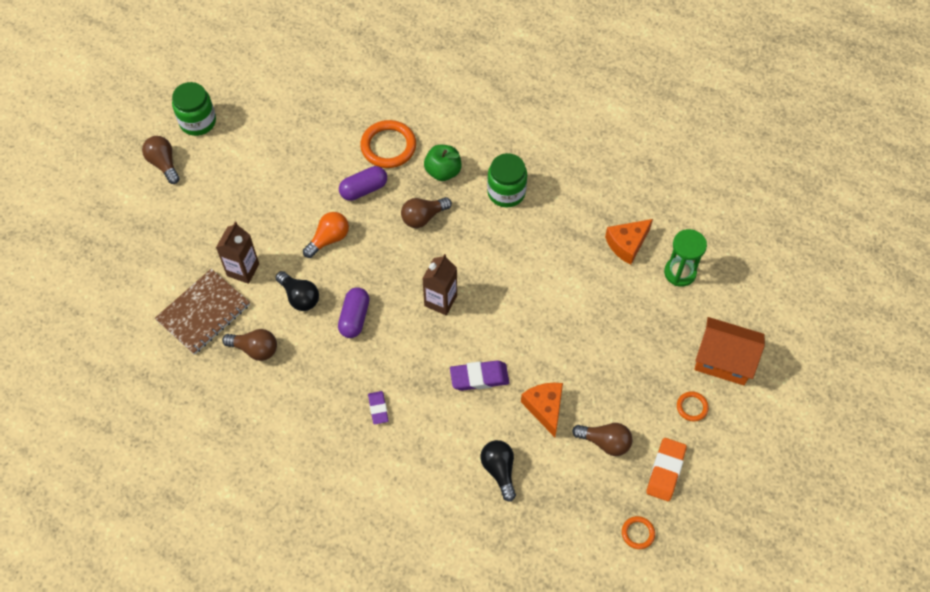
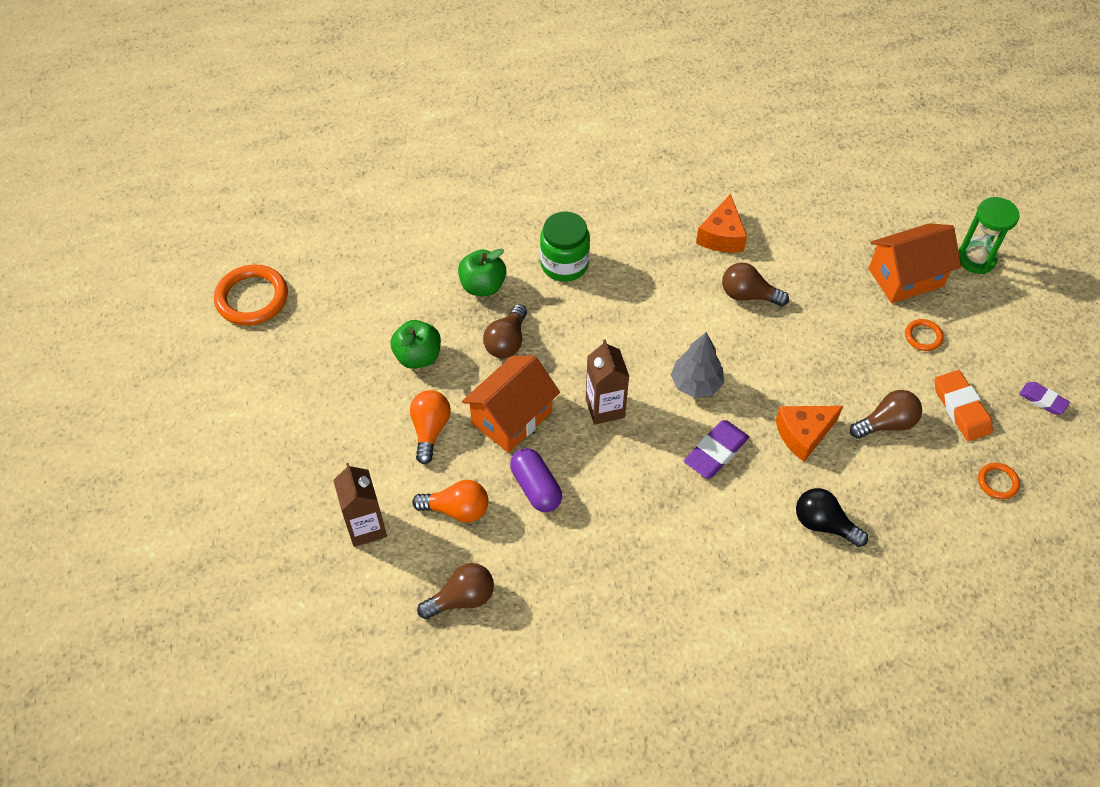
camera: 40 degrees left, 5 degrees down
brown light bulb [142,136,180,184] -> brown light bulb moved to [722,262,789,306]
brown notebook [155,269,250,355] -> none
green jar [172,82,216,136] -> none
black light bulb [276,271,319,311] -> orange light bulb [412,480,488,523]
purple capsule [339,166,387,201] -> green apple [390,320,441,369]
orange ring [360,120,416,168] -> orange ring moved to [214,265,288,326]
purple eraser [368,391,389,424] -> purple eraser moved to [1019,382,1070,415]
orange cheese [521,383,563,437] -> orange cheese turned 60 degrees counterclockwise [776,406,843,462]
green hourglass [664,229,707,287] -> green hourglass moved to [958,197,1020,274]
none -> orange house [462,356,560,453]
none -> grey tree [671,332,724,398]

